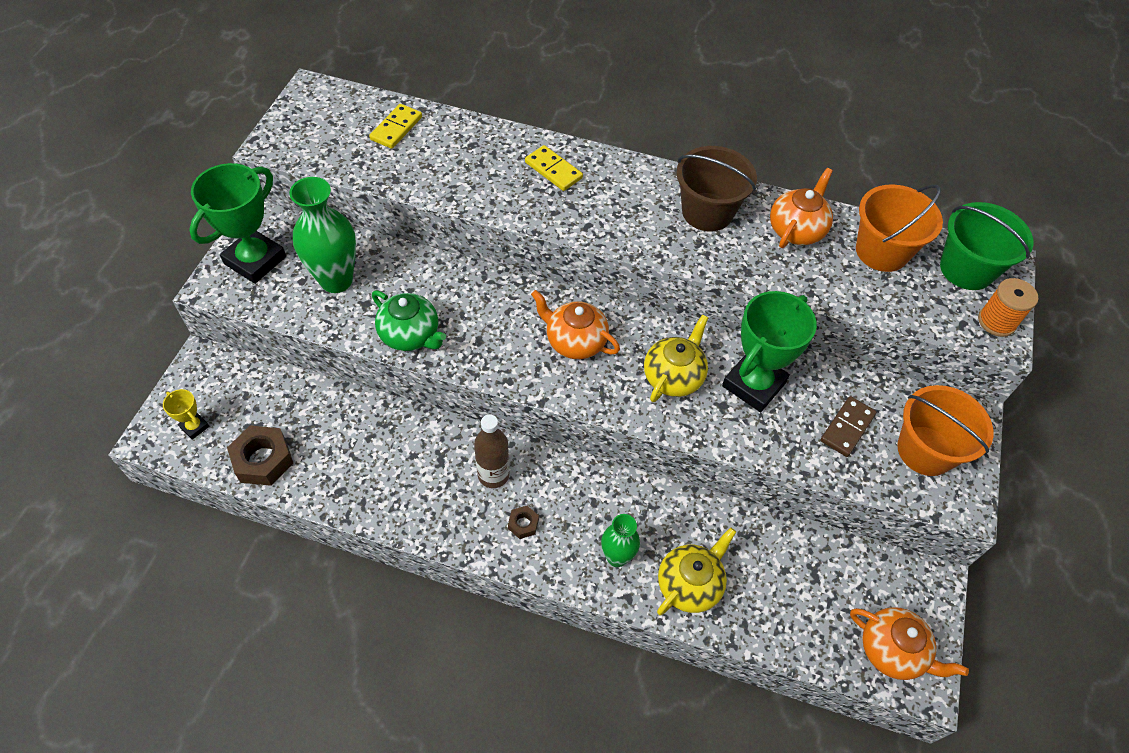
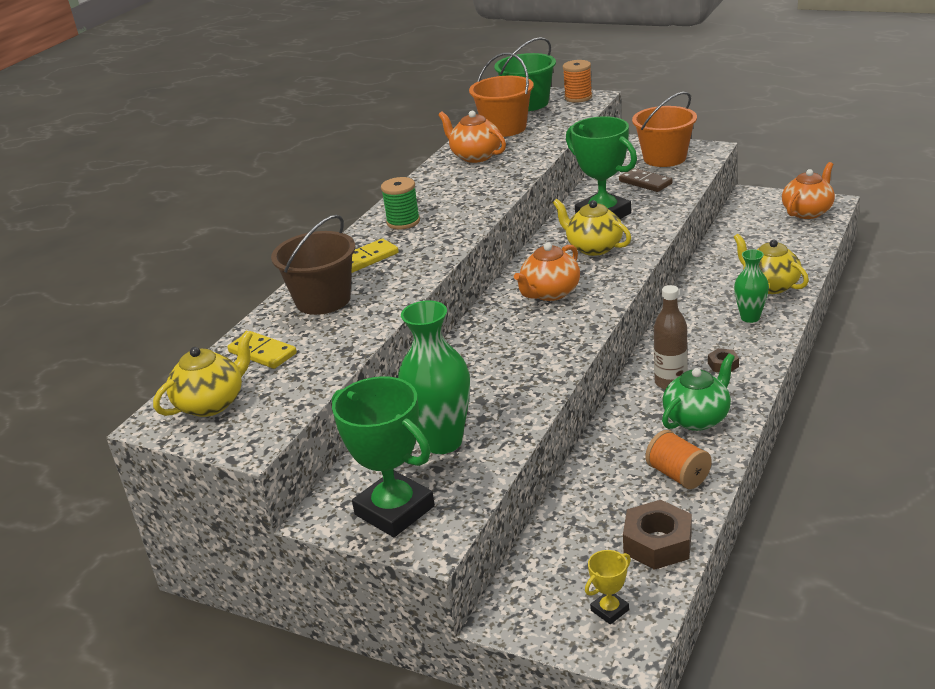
camera: 75 degrees left, 25 degrees down
green teapot [372,290,446,351] -> green teapot moved to [662,353,735,431]
brown bucket [676,146,757,231] -> brown bucket moved to [271,215,355,315]
none -> yellow teapot [153,331,253,417]
none -> green spool [381,177,420,230]
none -> orange spool [645,430,712,489]

